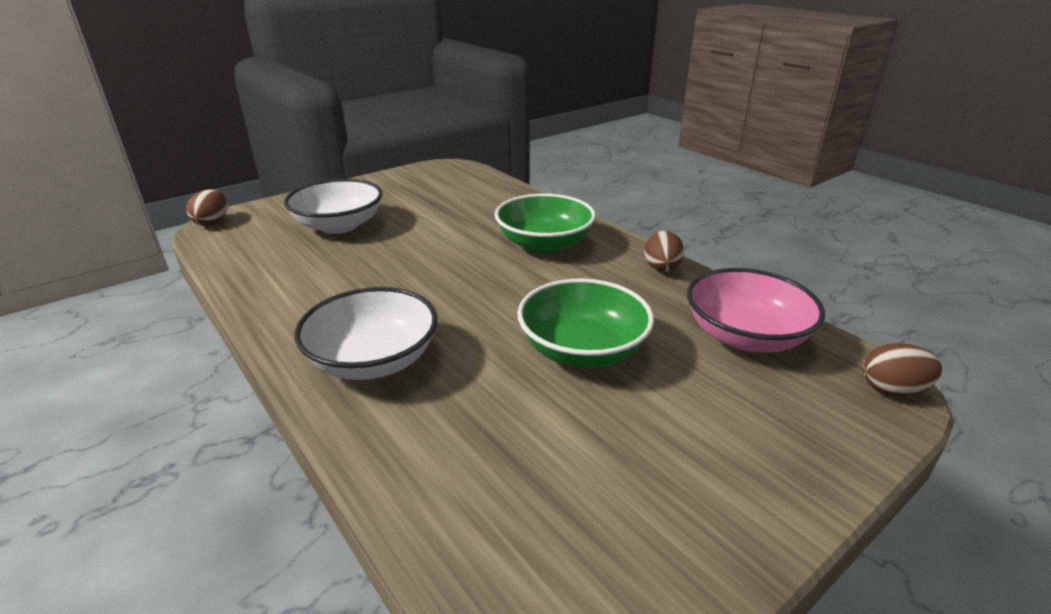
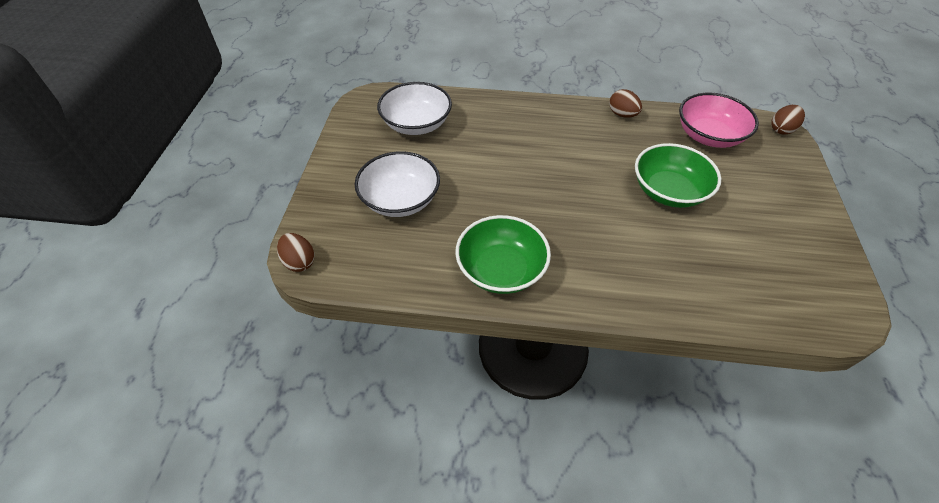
camera: 45 degrees left, 20 degrees up
white bowl [294,287,437,380] -> white bowl moved to [377,82,452,135]
green bowl [494,194,596,253] -> green bowl moved to [455,215,551,294]

